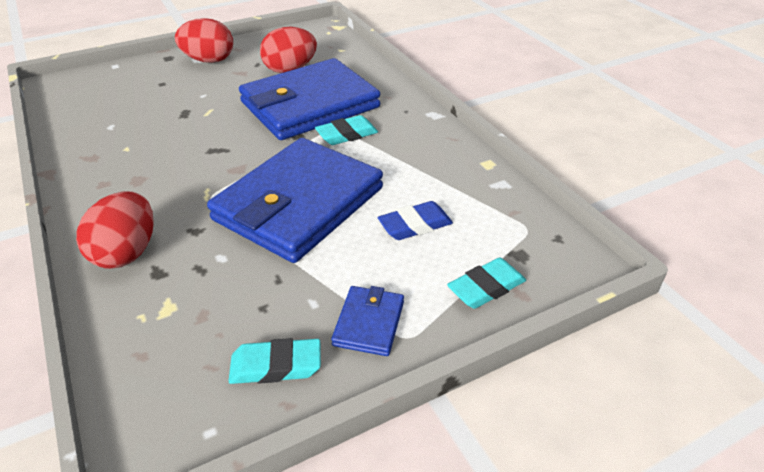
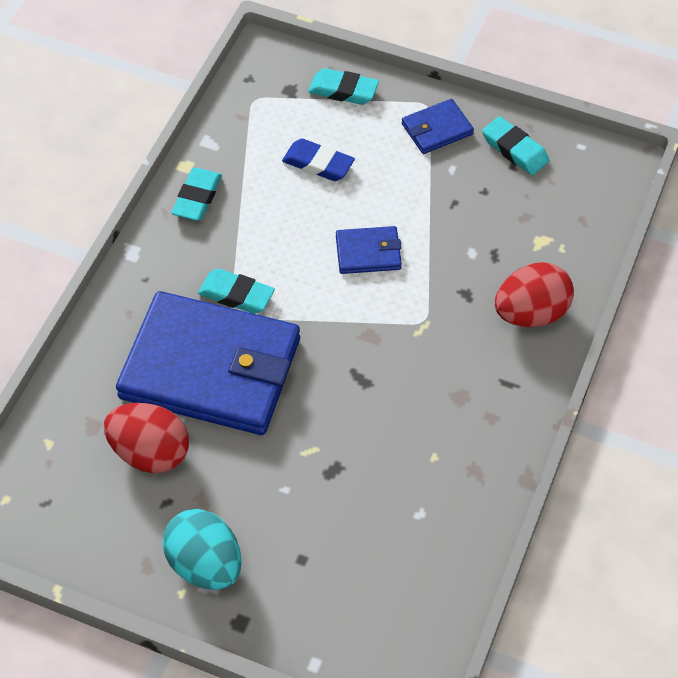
camera: 130 degrees left, 15 degrees up
red egg [175,18,233,63] -> turquoise egg [162,509,242,590]
blue wallet [207,138,383,263] -> blue wallet [336,226,402,274], size x0.42
none -> turquoise eraser [171,168,222,221]

